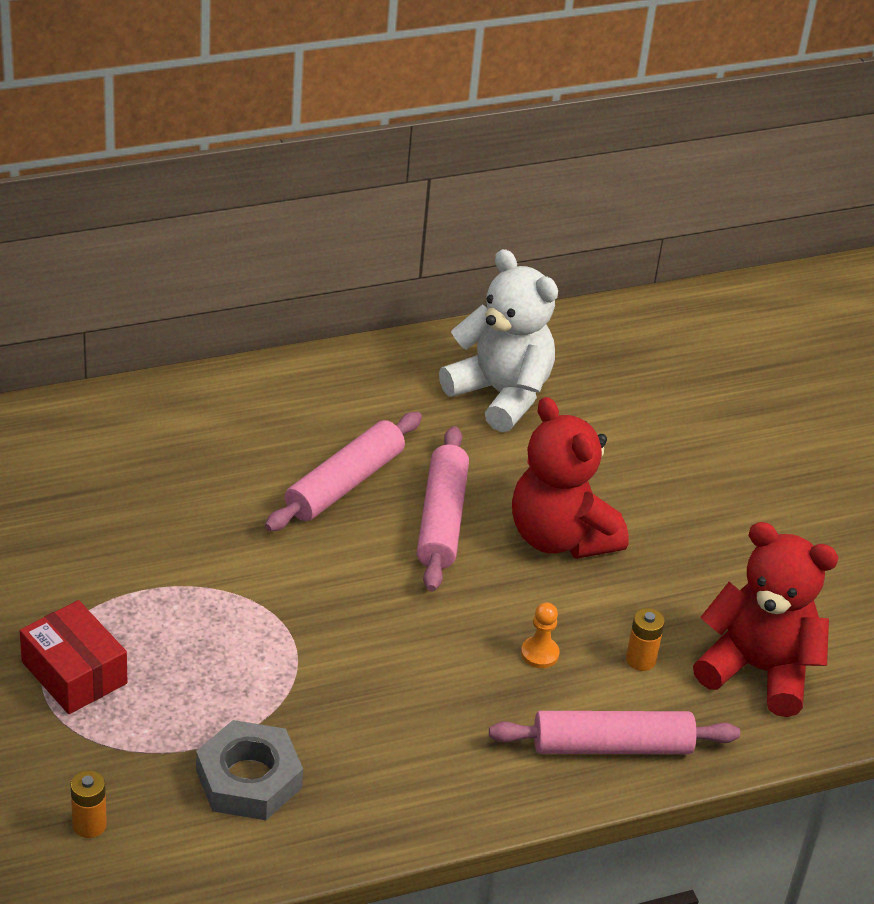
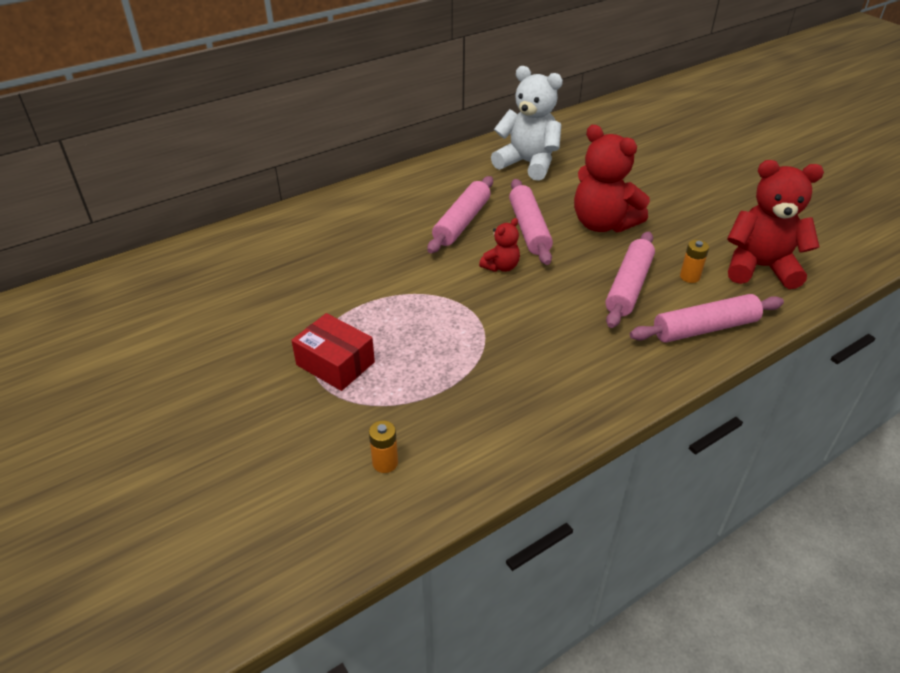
camera: 10 degrees left, 0 degrees up
grey nut [196,720,303,820] -> none
orange pawn [521,602,560,668] -> pink rolling pin [605,231,655,328]
none -> red teddy bear [479,218,520,272]

